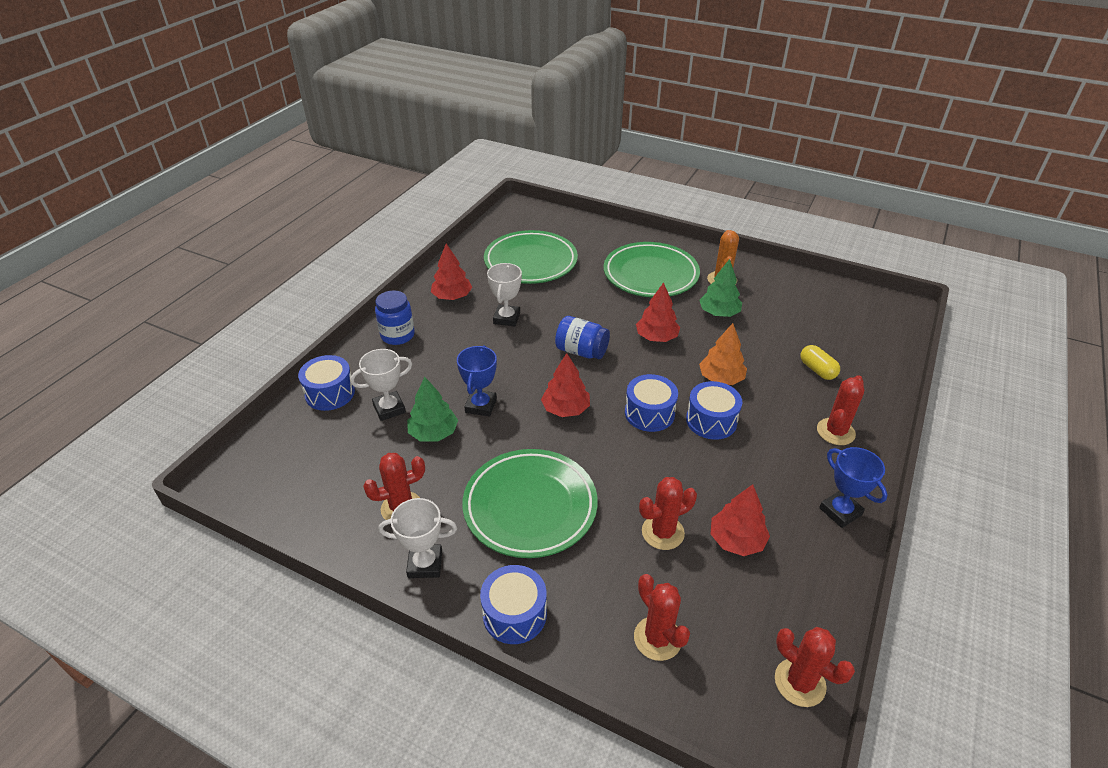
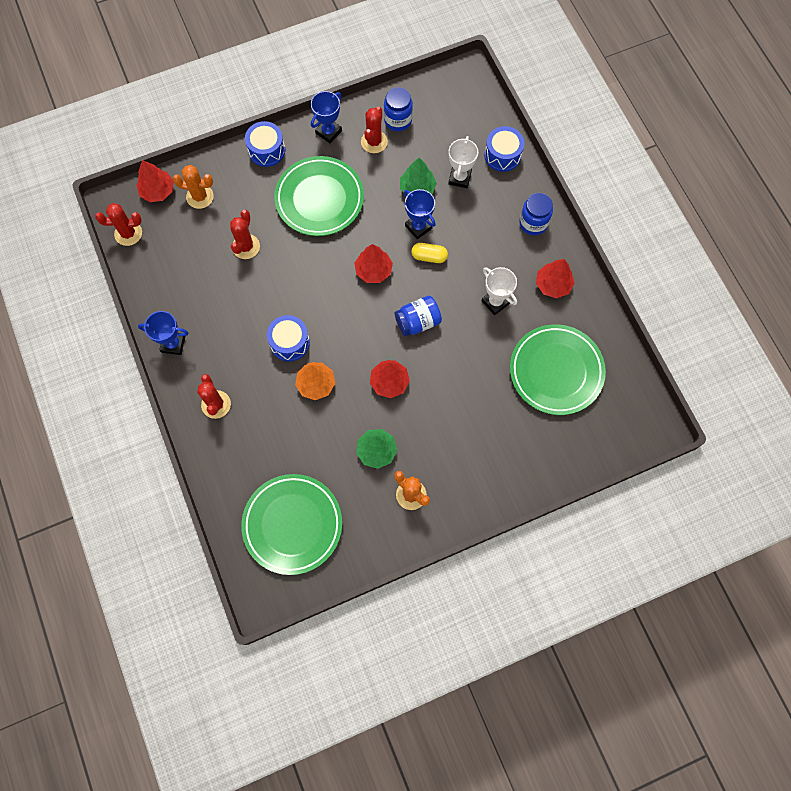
camera: 130 degrees right, 30 degrees up
white trophy [378,498,457,578] -> blue trophy [311,91,342,143]
green plate [604,242,700,297] -> green plate moved to [241,474,342,575]
blue drum [625,374,678,432] -> none
red cactus [634,574,690,661] -> orange cactus [173,165,214,209]
red tree [711,484,770,556] -> red tree moved to [136,160,174,202]
yellow capsule [800,345,840,380] -> yellow capsule moved to [412,243,448,263]
none -> blue jar [384,87,413,131]

